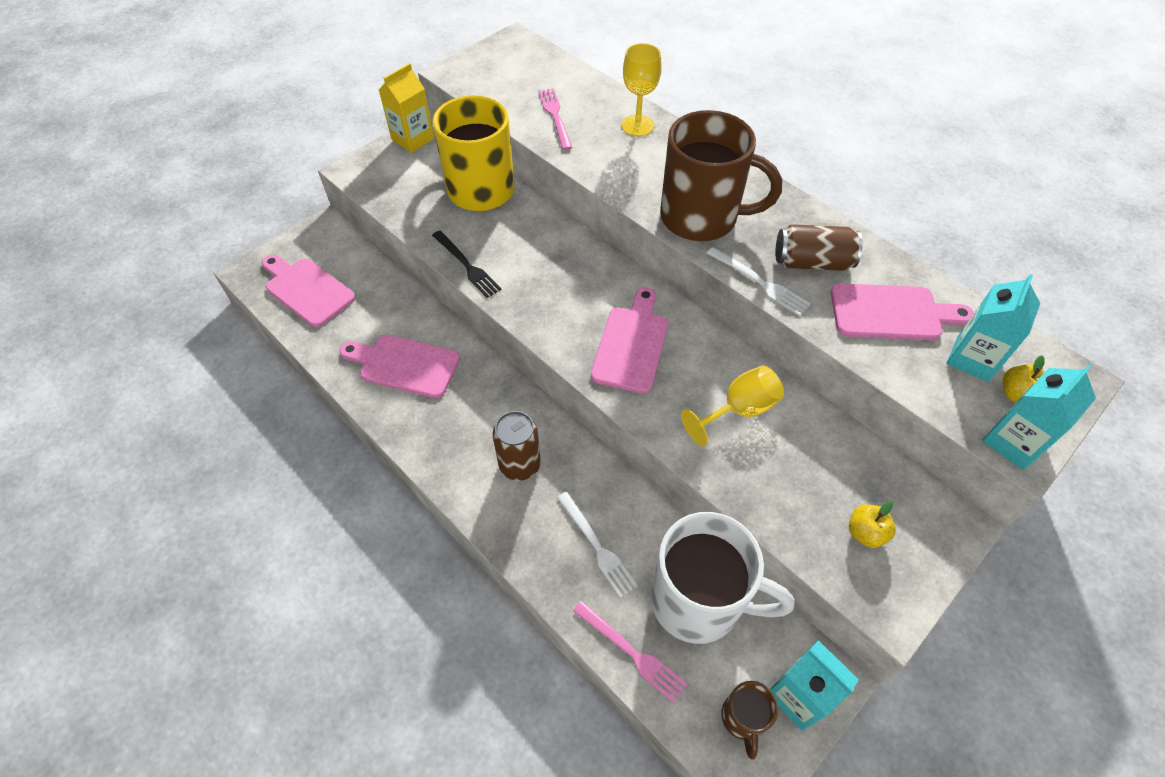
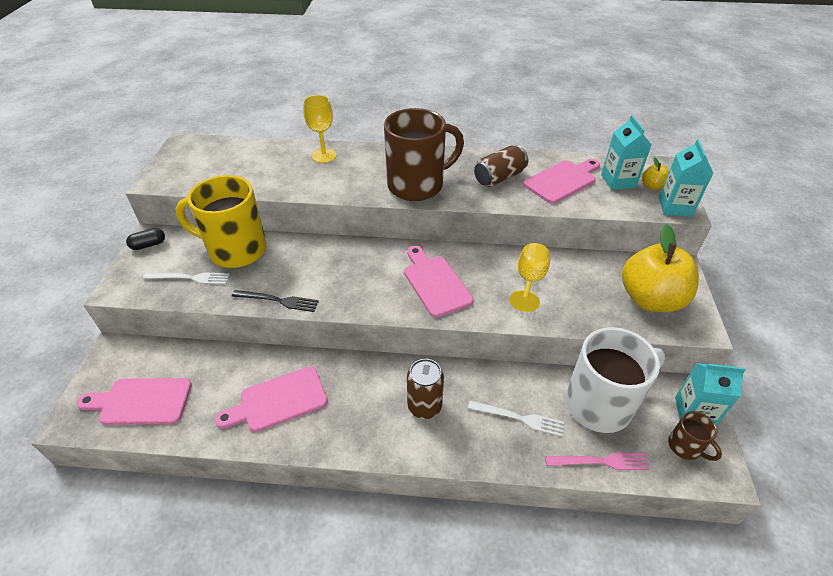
camera: 40 degrees left, 10 degrees down
yellow carton [379,63,434,153] -> black capsule [126,228,165,250]
pink fork [538,88,572,150] -> none
white fork [706,247,811,316] -> white fork moved to [143,273,230,284]
yellow apple [849,501,896,548] -> yellow apple [622,225,699,312], size x2.41

